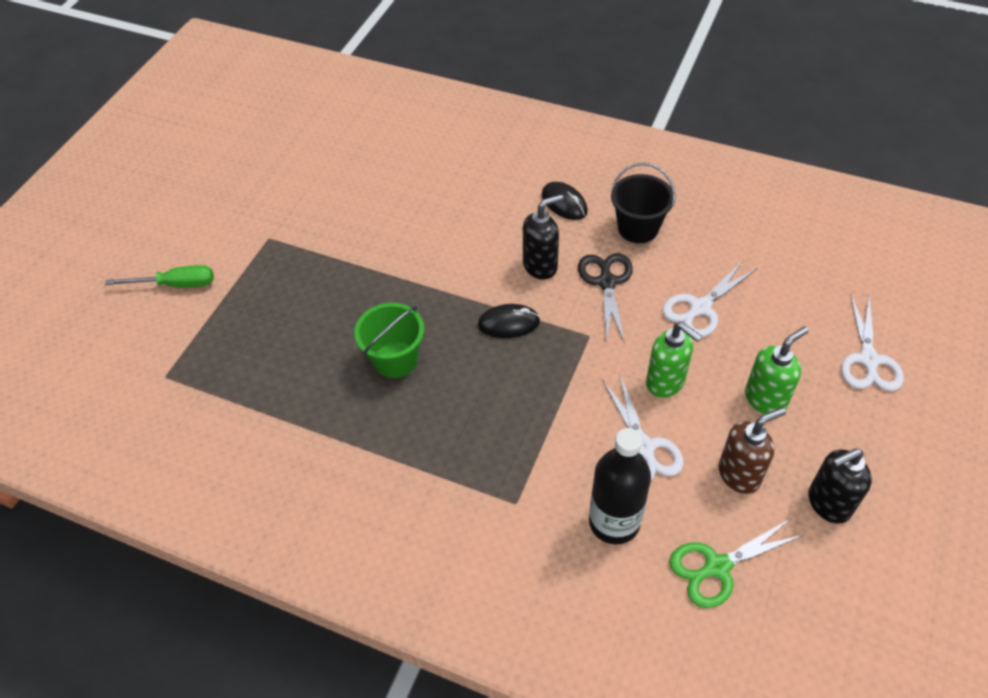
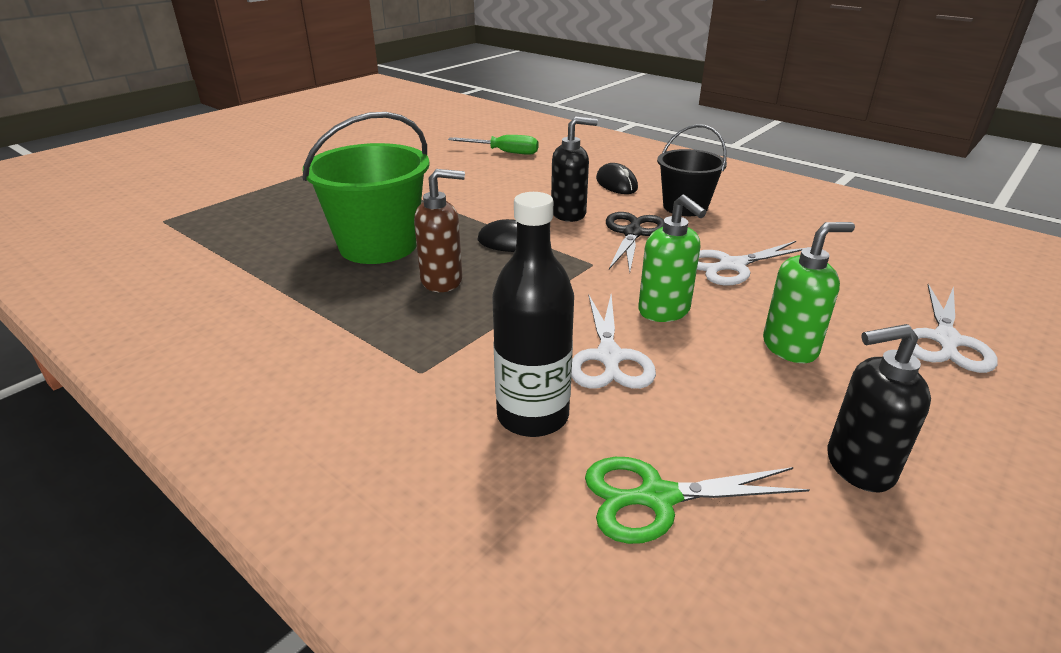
camera: 15 degrees right, 20 degrees down
green screwdriver [105,265,214,288] -> green screwdriver moved to [448,135,538,155]
green bucket [354,303,424,378] -> green bucket [302,112,430,264], size x1.58
brown soap dispenser [719,407,786,494] -> brown soap dispenser moved to [414,169,465,292]

